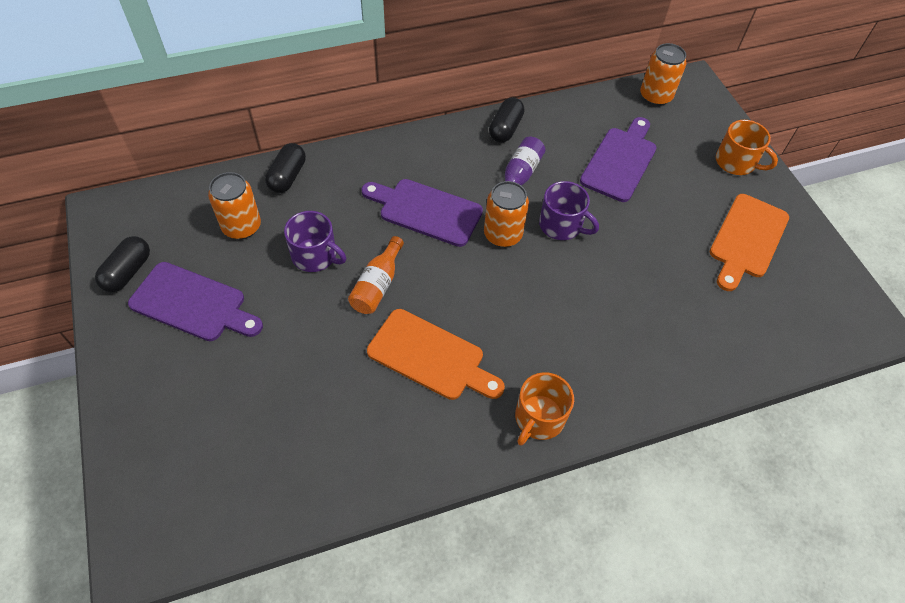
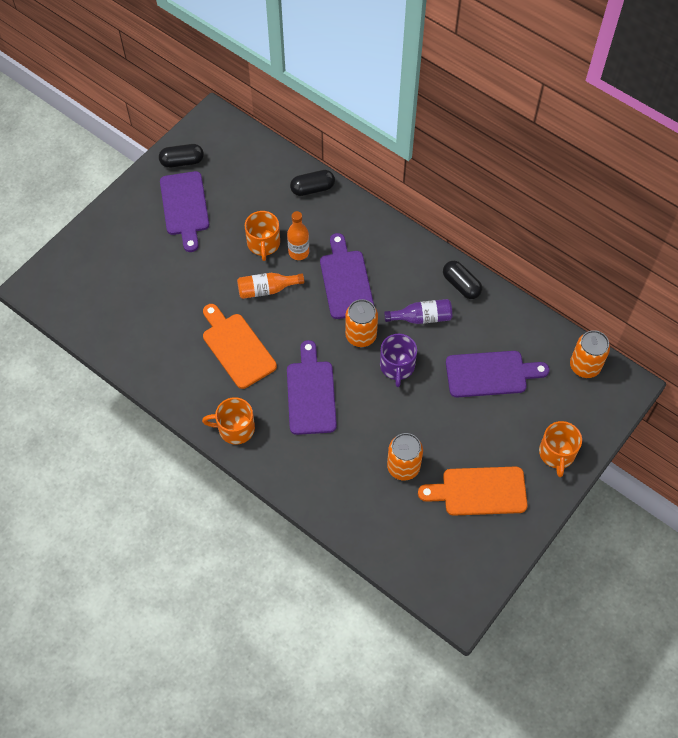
camera: 60 degrees right, 5 degrees up
orange can [208,172,261,239] -> orange can moved to [387,433,423,481]
purple mug [284,211,346,272] -> orange mug [245,211,280,261]
orange cutting board [367,309,505,400] -> orange cutting board turned 150 degrees clockwise [203,304,277,389]
black capsule [489,97,524,143] -> black capsule turned 60 degrees clockwise [443,261,482,299]
none -> orange bottle [287,211,309,260]
none -> purple cutting board [287,340,337,435]

